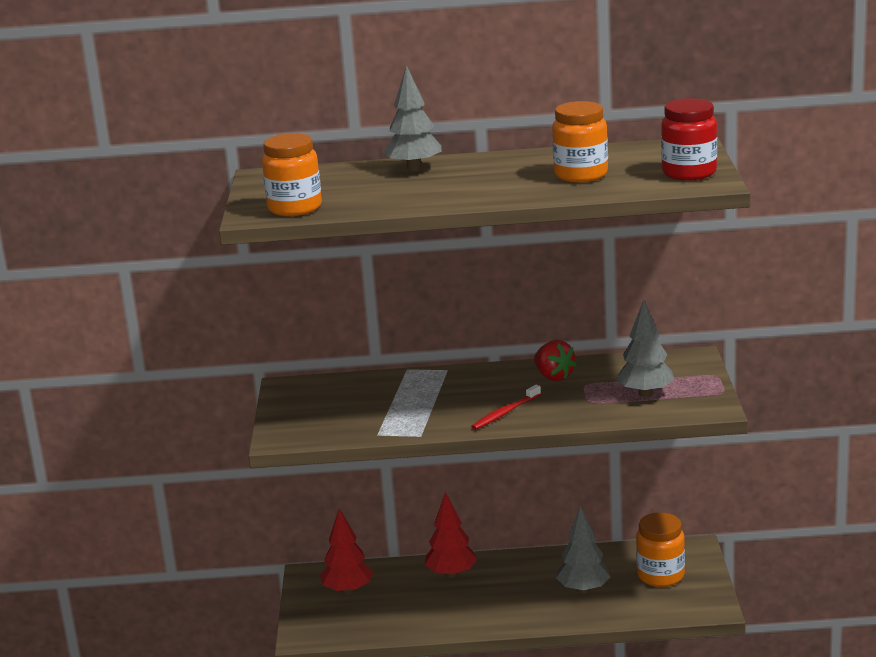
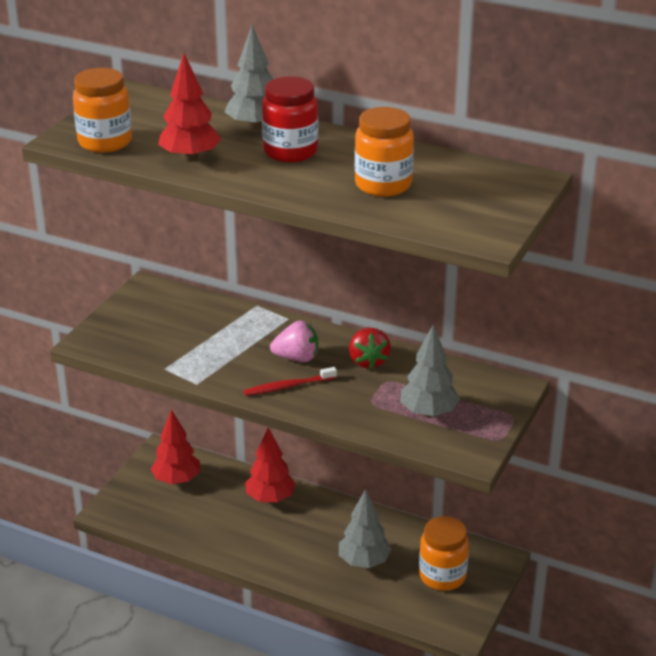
camera: 25 degrees right, 10 degrees up
red jar [661,98,717,181] -> red jar moved to [262,76,318,163]
none -> red tree [158,53,221,162]
none -> pink strawberry [270,321,318,362]

